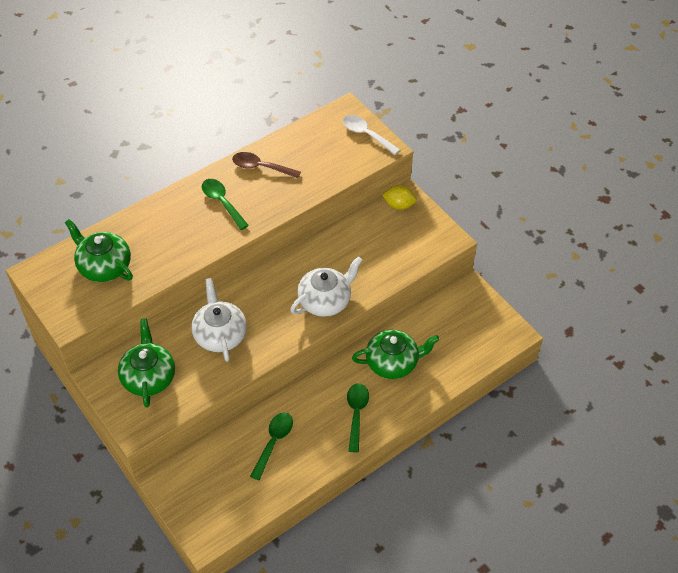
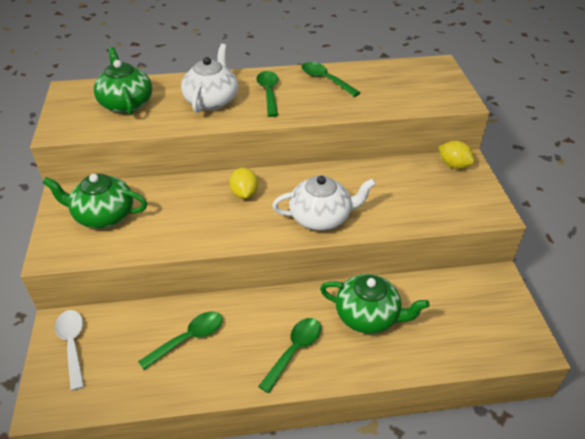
camera: 30 degrees right, 10 degrees down
green teapot [118,318,175,408] -> green teapot turned 105 degrees counterclockwise [43,174,147,228]
white teapot [191,278,247,362] -> white teapot moved to [181,44,238,113]
brown spoon [232,152,301,178] -> green spoon [301,62,361,97]
white spoon [343,115,400,155] -> white spoon moved to [55,310,84,391]
none -> yellow lemon [229,168,258,199]

